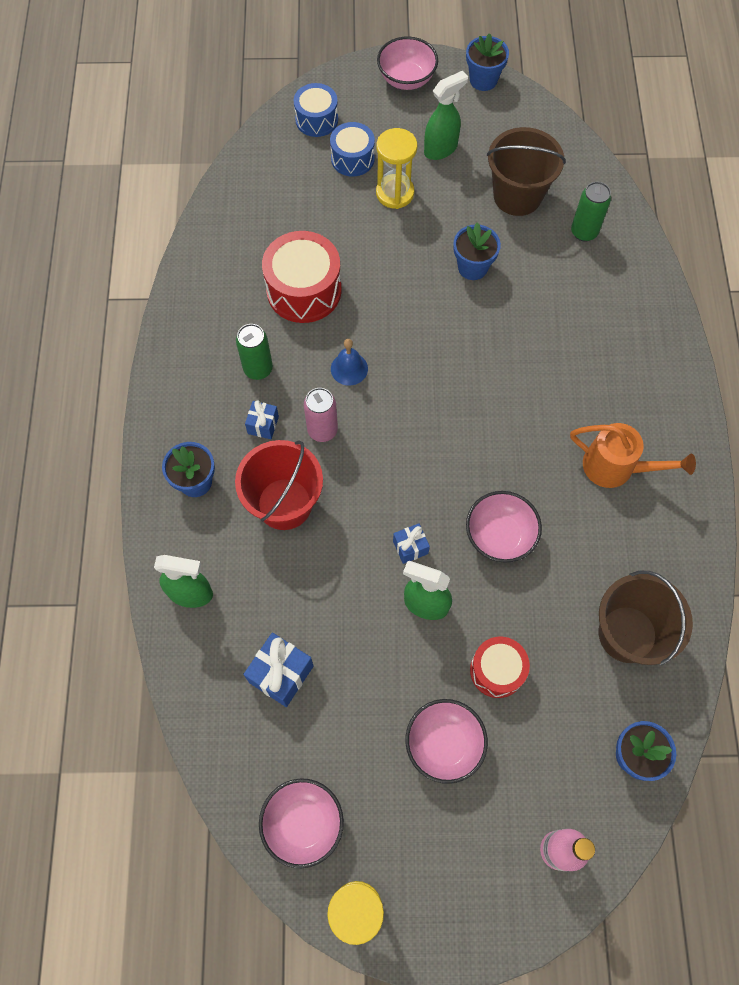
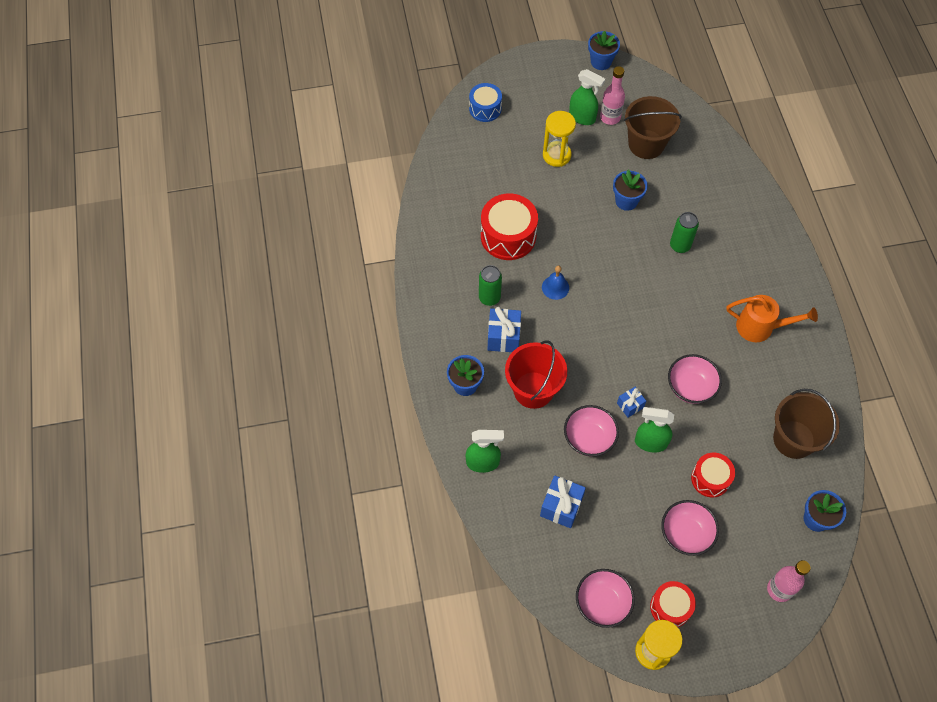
camera: 10 degrees left, 5 degrees down
blue gift [245,400,279,439] -> blue gift [488,307,521,352], size x1.68
pink can [304,388,338,442] -> none
blue drum [330,122,375,177] -> none
pink bowl [377,36,438,90] -> pink bowl moved to [564,405,619,456]
green spray bottle [424,70,468,160] -> green spray bottle turned 75 degrees clockwise [569,69,605,125]
green can [571,182,611,242] -> green can moved to [670,212,699,253]
none -> pink bottle [600,66,625,125]
none -> red drum [650,581,696,627]

